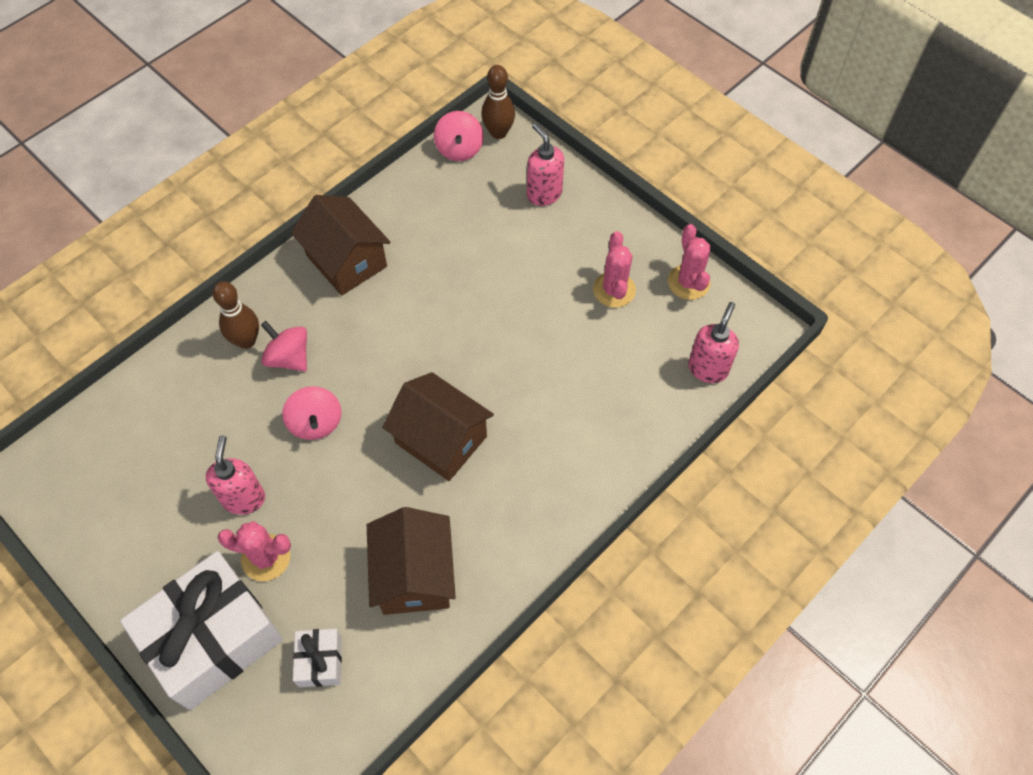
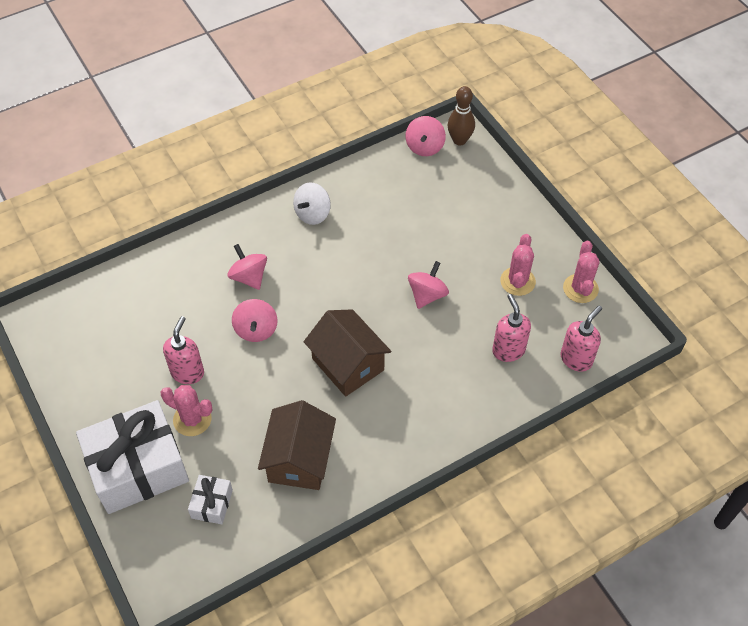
camera: 15 degrees right, 5 degrees down
brown bowling pin [212,281,259,349] -> none
brown house [291,195,390,296] -> white spinning top [293,182,331,225]
pink soap dispenser [527,123,564,206] -> pink soap dispenser moved to [492,294,531,362]
none -> pink spinning top [408,261,449,309]

